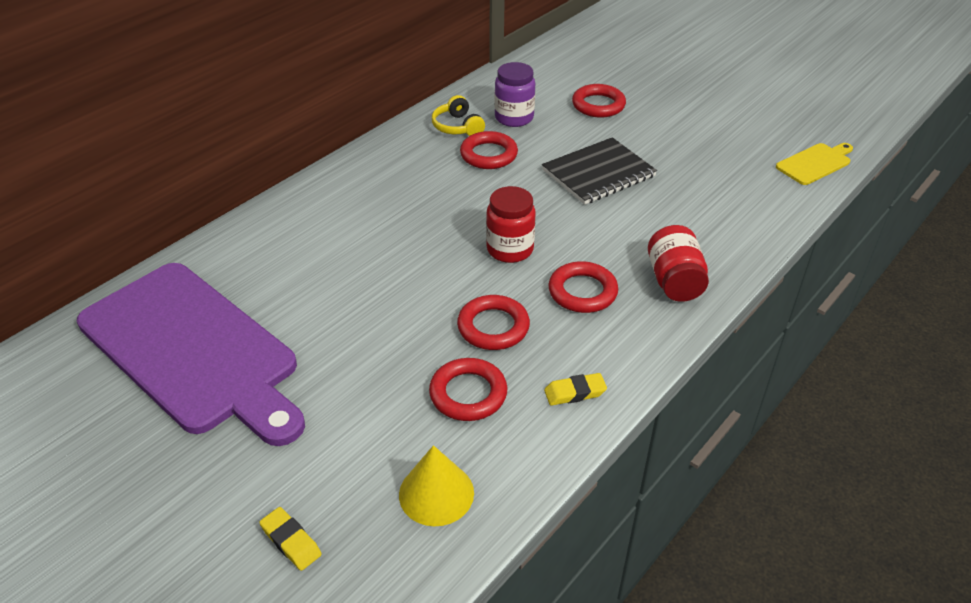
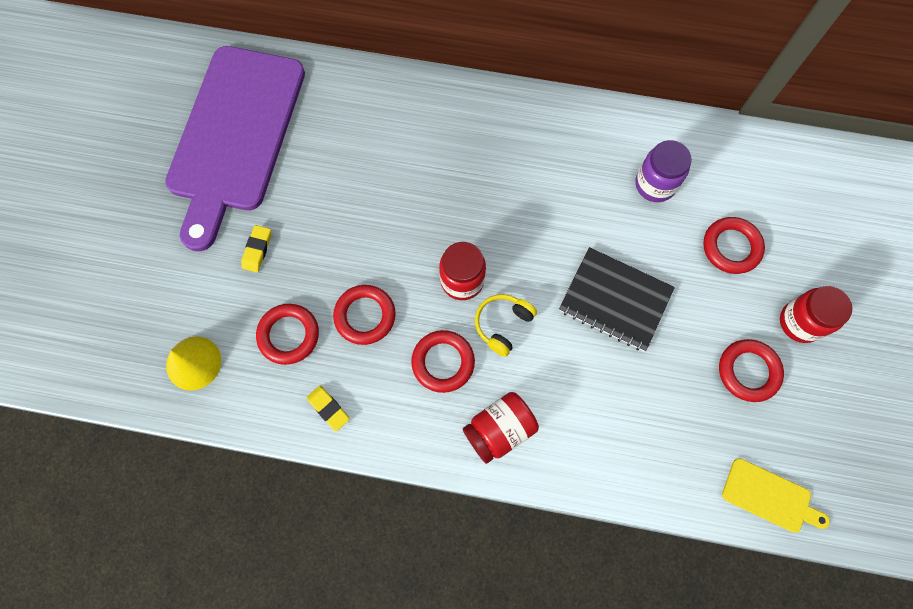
camera: 60 degrees right, 30 degrees up
yellow eraser [259,507,322,571] -> yellow eraser moved to [241,225,271,273]
yellow headphones [432,95,485,136] -> yellow headphones moved to [475,294,537,357]
red ring [460,131,518,169] -> red ring moved to [719,339,784,402]
none -> red jar [780,286,852,343]

